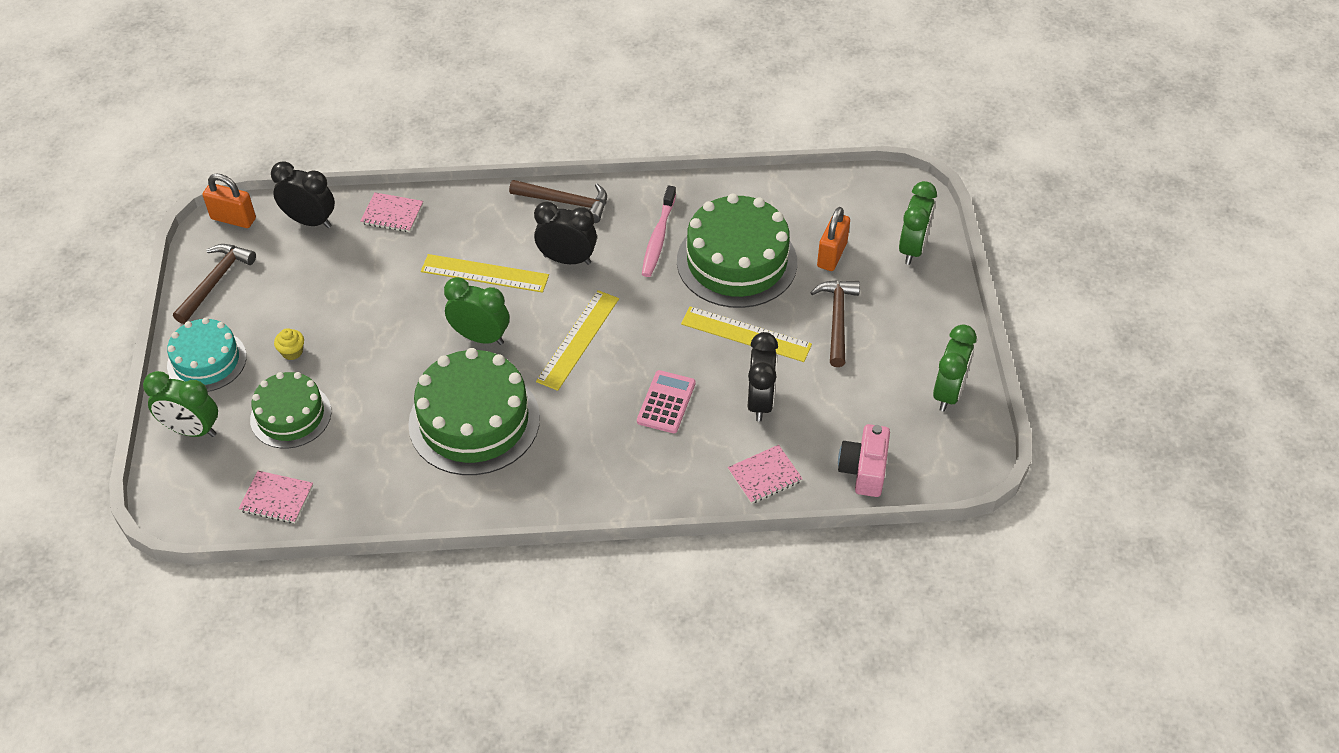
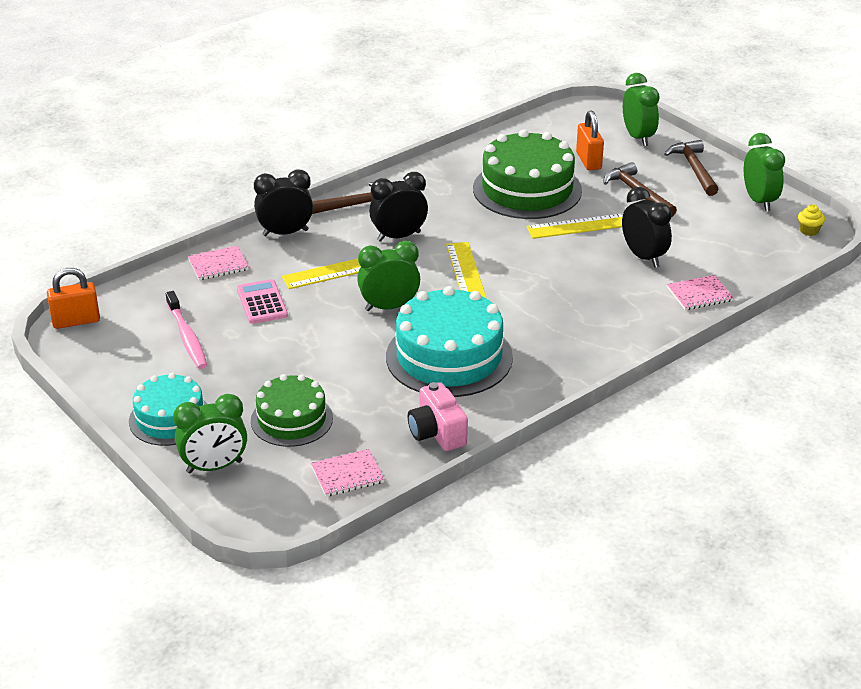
camera: 35 degrees left, 15 degrees down
brown hammer [173,244,256,324] -> brown hammer moved to [664,140,719,196]
black clock [271,161,335,228] -> black clock moved to [254,169,313,236]
yellow cupcake [274,328,304,360] -> yellow cupcake moved to [798,204,825,236]
green cake [408,348,540,475] -> turquoise cake [386,286,513,397]
pink calculator [637,370,696,433] -> pink calculator moved to [237,279,288,324]
pink toothbrush [642,185,676,277] -> pink toothbrush moved to [166,291,207,369]
pink notebook [728,445,803,504] -> pink notebook turned 45 degrees clockwise [667,275,734,310]
pink camera [838,424,890,497] -> pink camera moved to [408,382,468,451]

